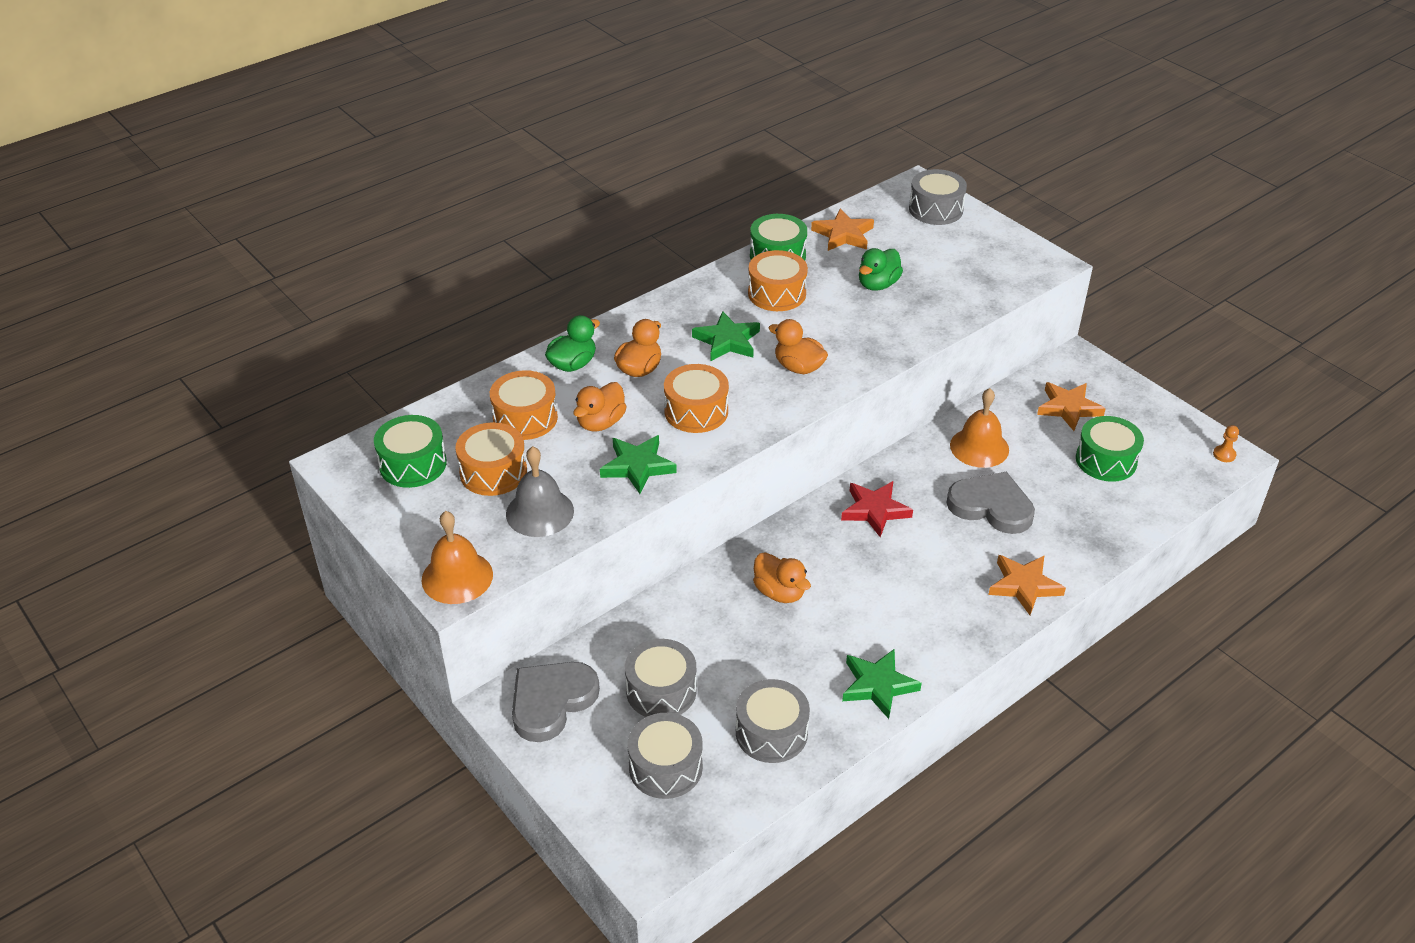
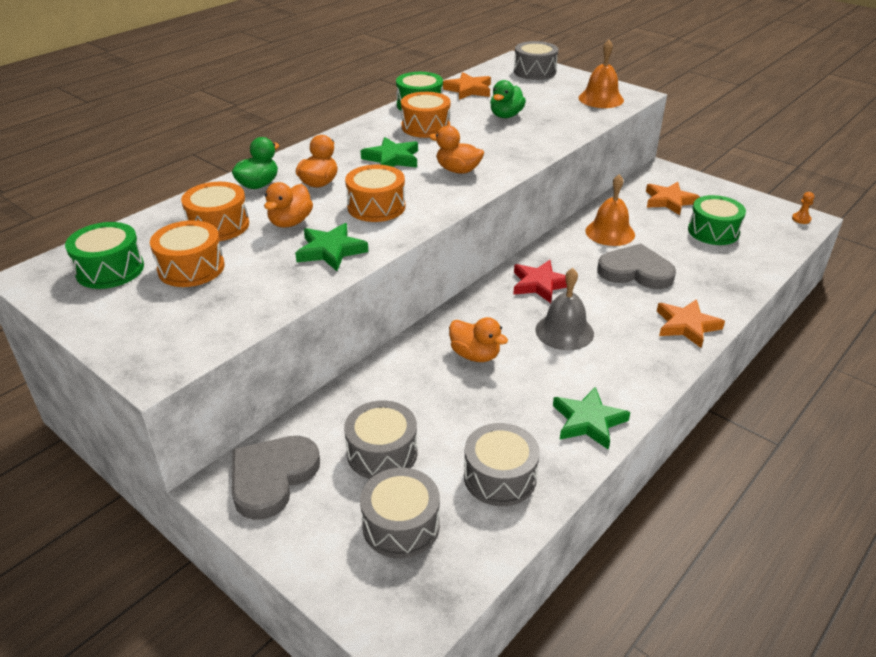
camera: 10 degrees left, 5 degrees down
orange bell [421,511,493,604] -> orange bell moved to [579,40,624,108]
grey bell [506,446,574,537] -> grey bell moved to [536,268,594,350]

